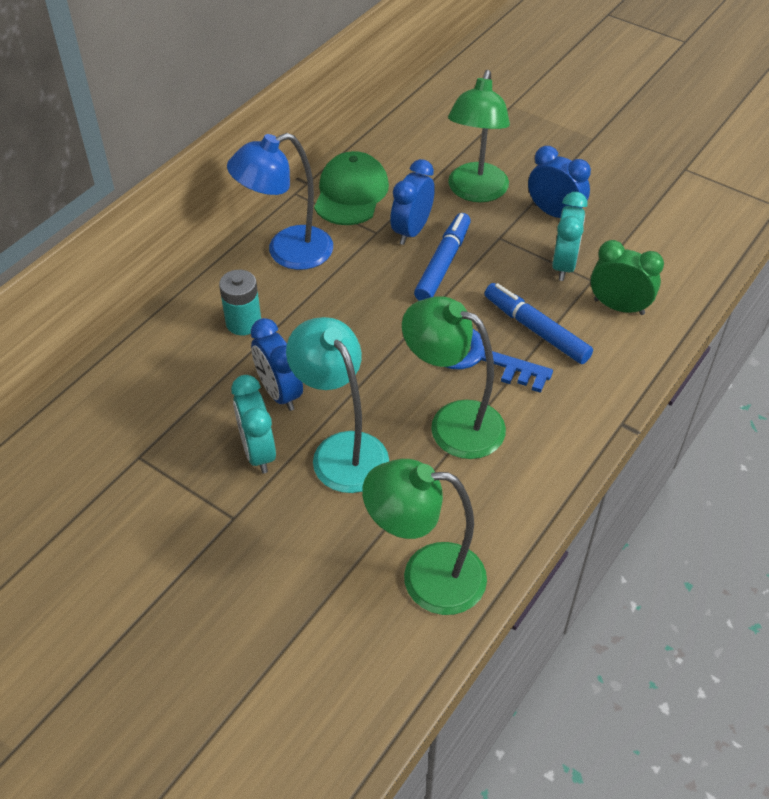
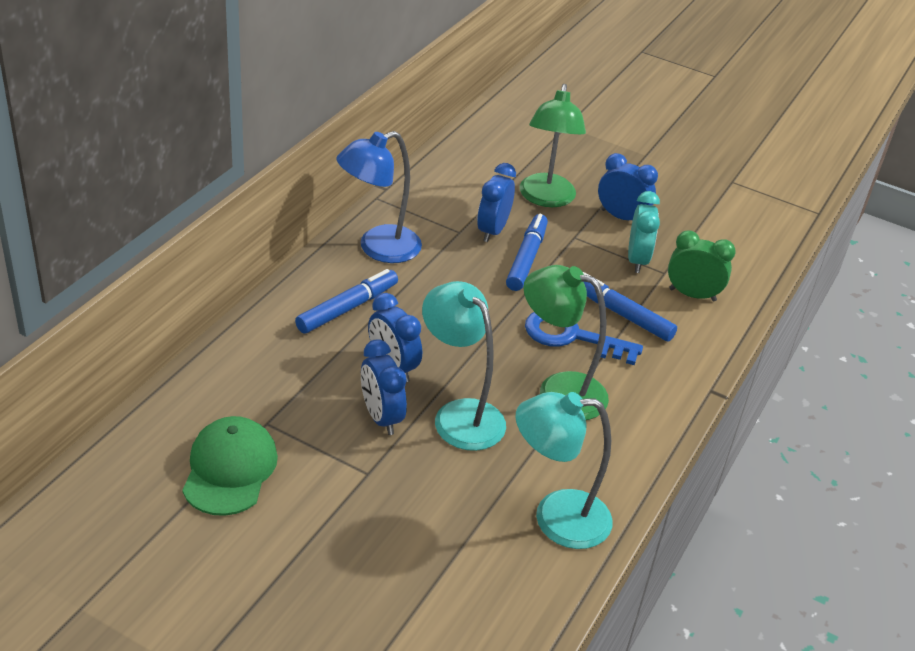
camera: 10 degrees left, 10 degrees down
turquoise battery [219,270,261,335] -> blue marker [295,269,398,334]
turquoise clock [231,375,276,474] -> blue clock [361,339,407,435]
green cap [314,151,389,225] -> green cap moved to [182,416,278,516]
green lamp [362,459,487,615] -> turquoise lamp [515,392,613,549]

